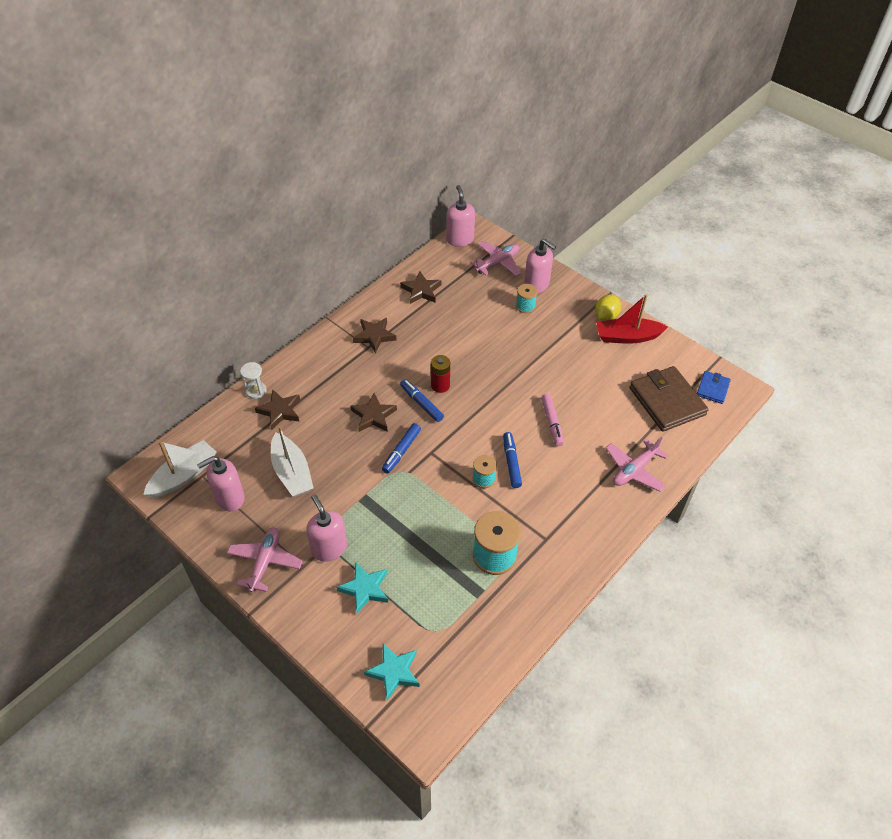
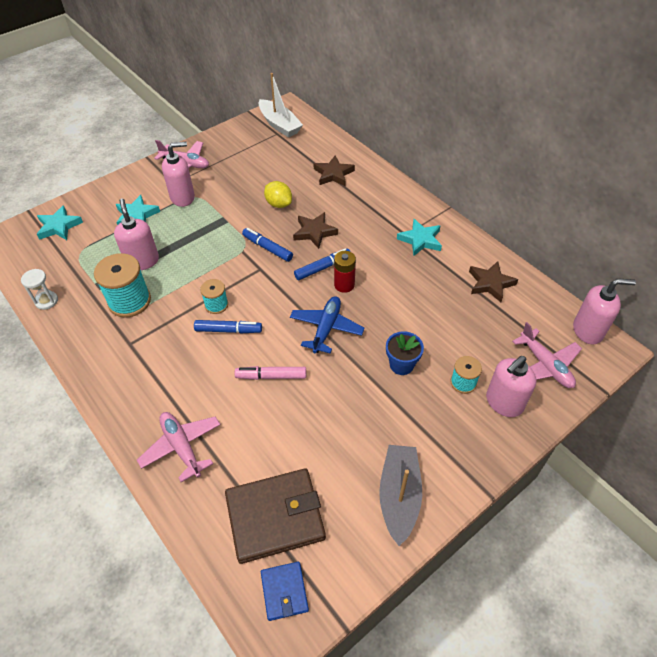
camera: 100 degrees right, 0 degrees up
pink soap dispenser [197,456,245,511] -> pink soap dispenser moved to [114,199,159,270]
white hourglass [240,362,267,399] -> white hourglass moved to [21,269,58,310]
white boat [271,426,313,497] -> none
brown star [353,318,396,353] -> turquoise star [397,219,442,256]
yellow lemon [595,295,621,321] -> yellow lemon moved to [264,181,292,208]
red boat [596,294,668,344] -> grey boat [379,445,422,546]
blue wallet [697,371,731,404] -> blue wallet turned 45 degrees clockwise [261,562,309,621]
none -> blue plane [290,296,365,353]
none -> blue flower pot [386,331,424,375]

